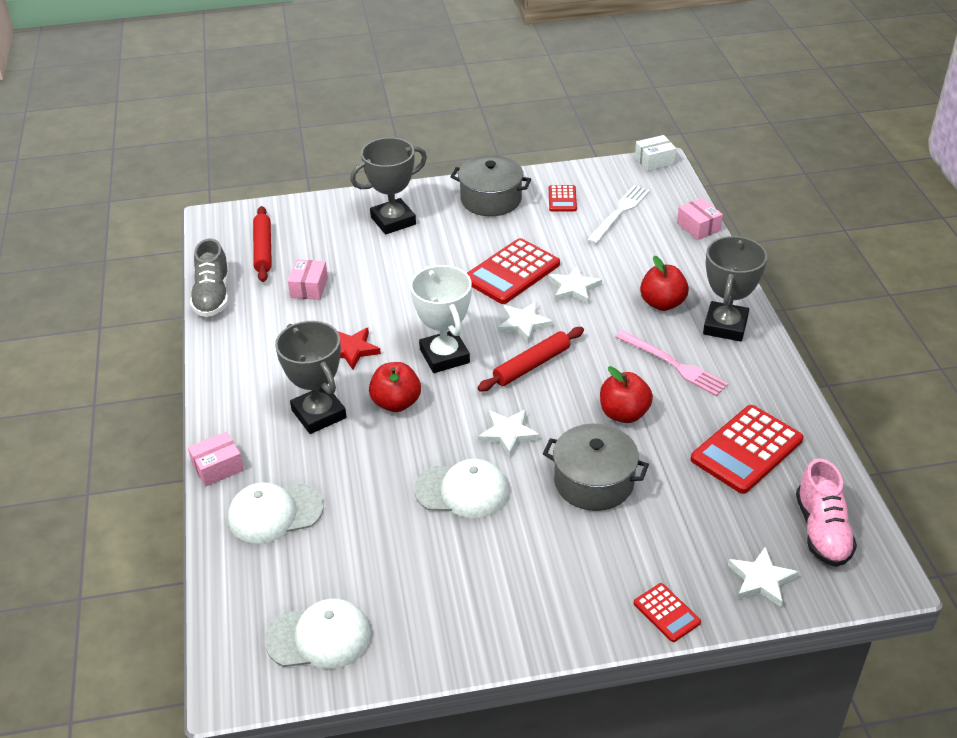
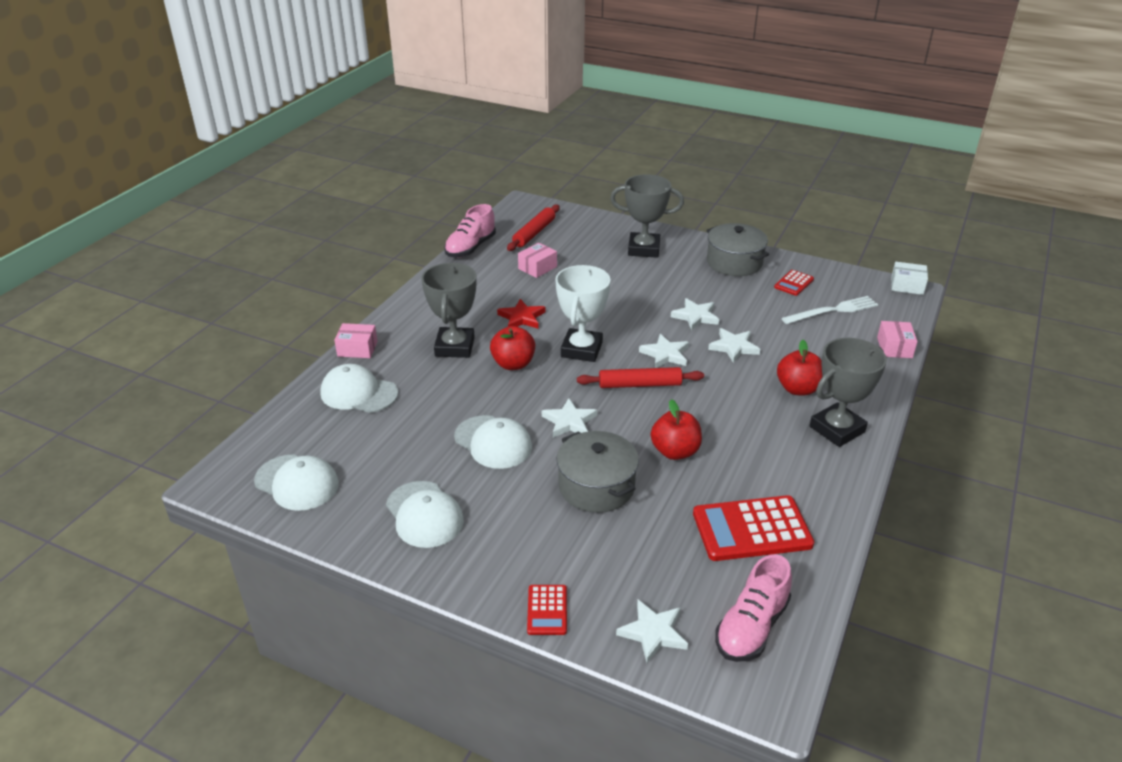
camera: 35 degrees right, 5 degrees down
grey shoe [190,238,229,317] -> pink shoe [444,204,496,257]
red calculator [467,238,560,304] -> white star [671,298,719,331]
pink fork [616,331,728,396] -> none
none -> white cap [386,481,464,548]

